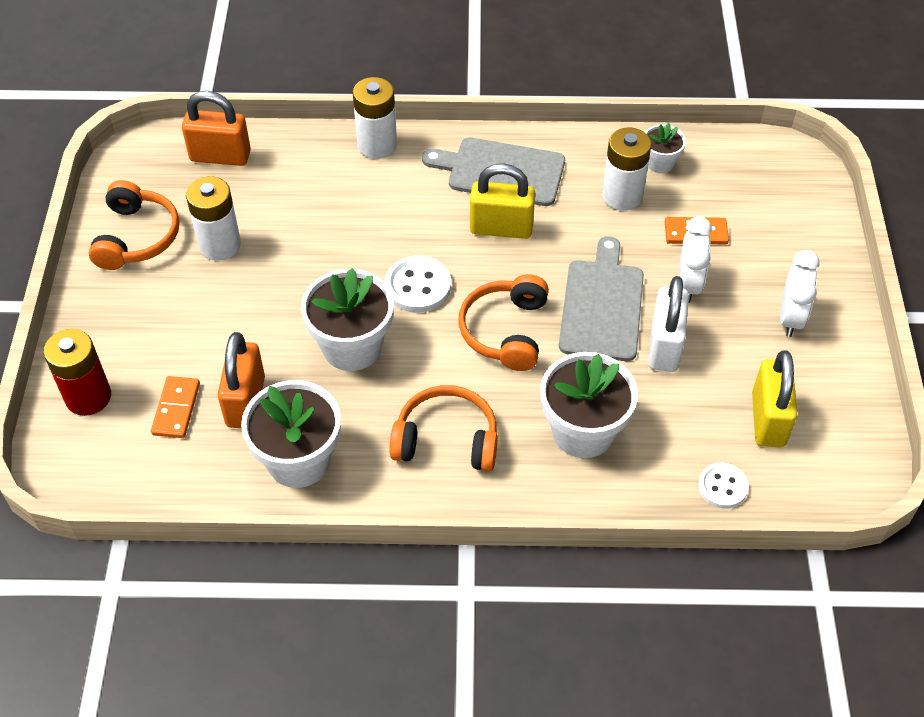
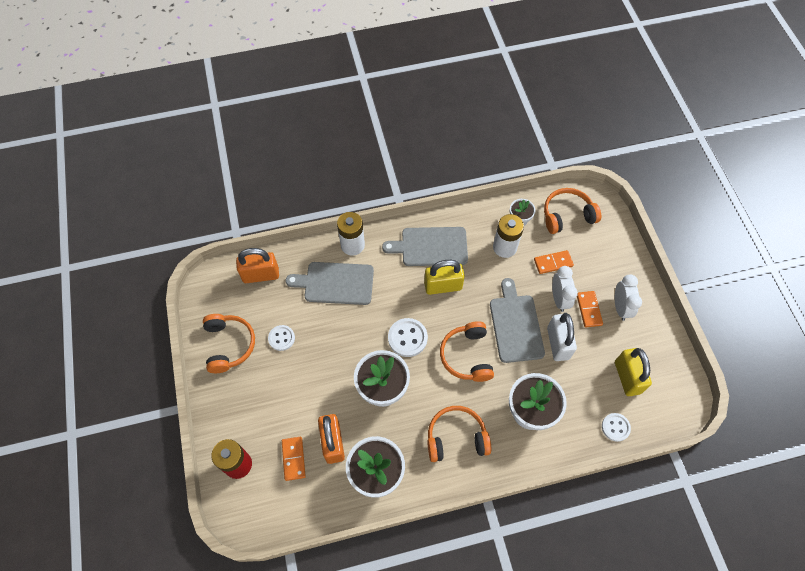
camera: 15 degrees left, 10 degrees up
white battery [186,177,241,261] -> white button [268,325,295,351]
none -> grey cutting board [286,262,374,305]
none -> orange headphones [544,188,601,234]
none -> orange domino [577,291,603,327]

